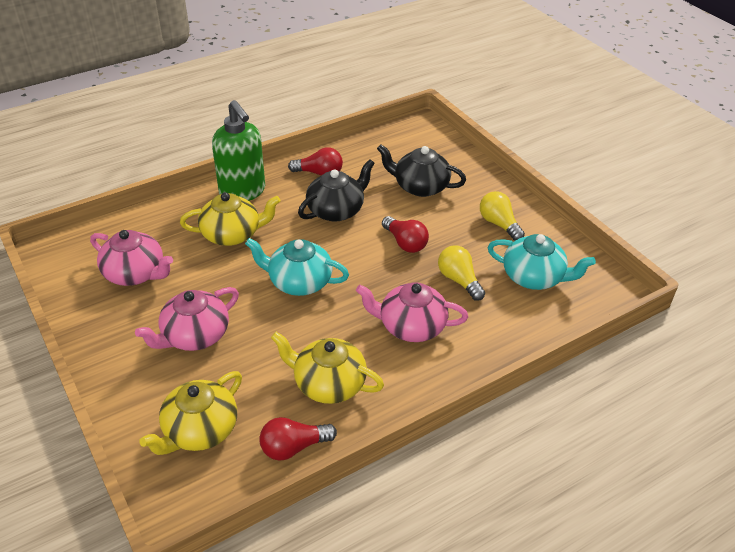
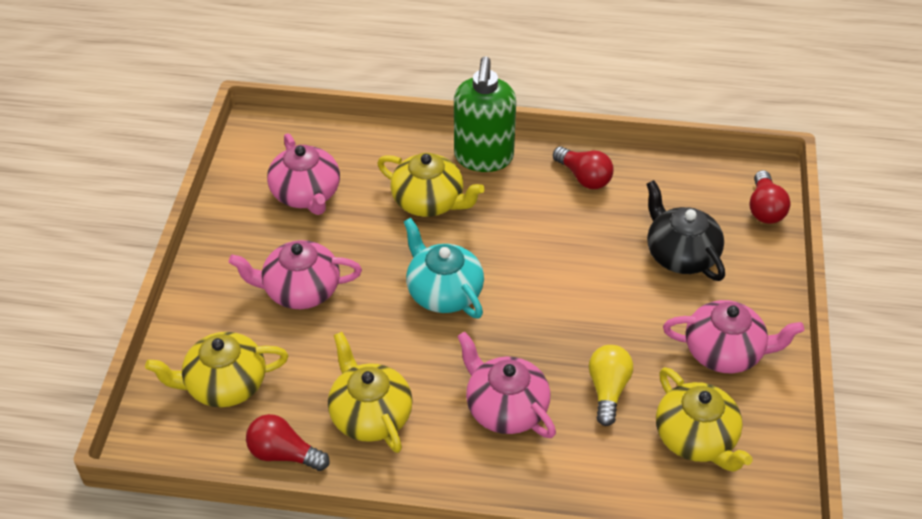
camera: 40 degrees right, 5 degrees up
black teapot [298,159,375,222] -> none
red light bulb [382,216,429,253] -> red light bulb moved to [749,170,791,224]
yellow light bulb [480,191,525,241] -> pink teapot [663,300,804,373]
turquoise teapot [487,234,596,290] -> yellow teapot [656,367,753,472]

